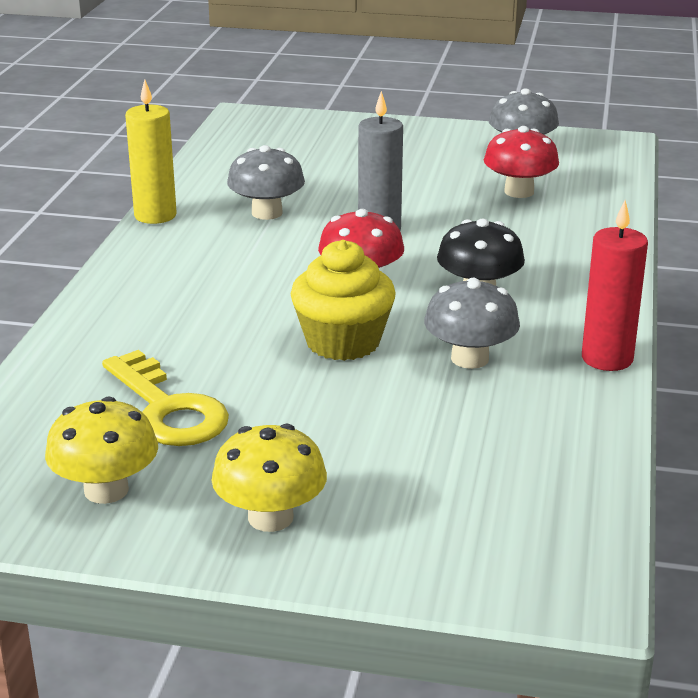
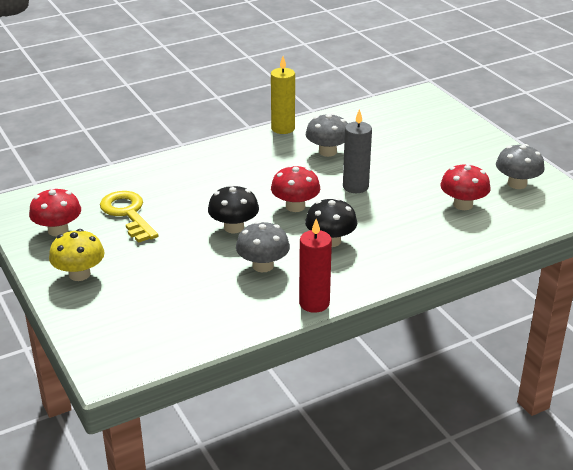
camera: 50 degrees right, 5 degrees up
yellow mushroom [45,397,158,504] -> red mushroom [29,187,81,236]
yellow key [102,350,229,446] -> yellow key turned 135 degrees clockwise [100,191,158,243]
yellow cupcake [291,240,396,361] -> black mushroom [208,184,259,234]

